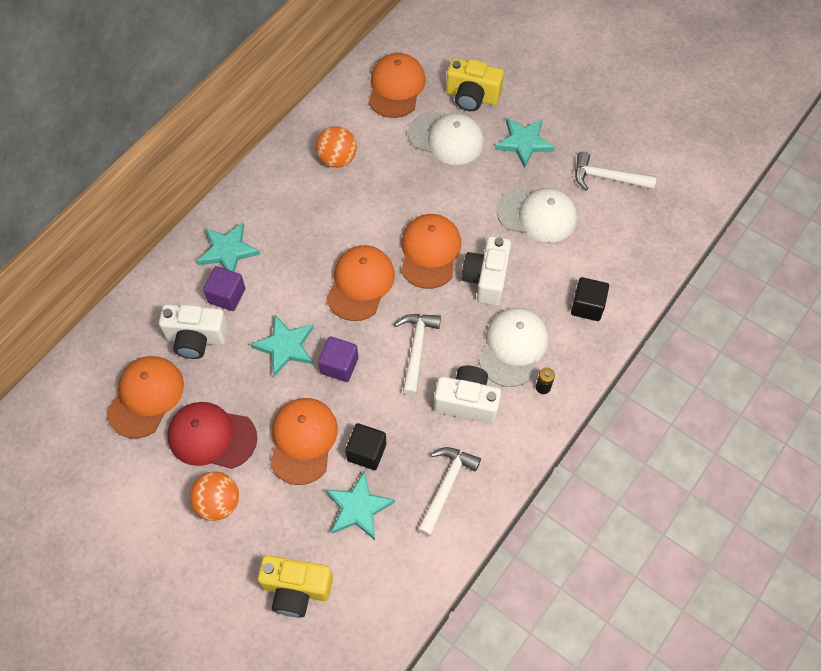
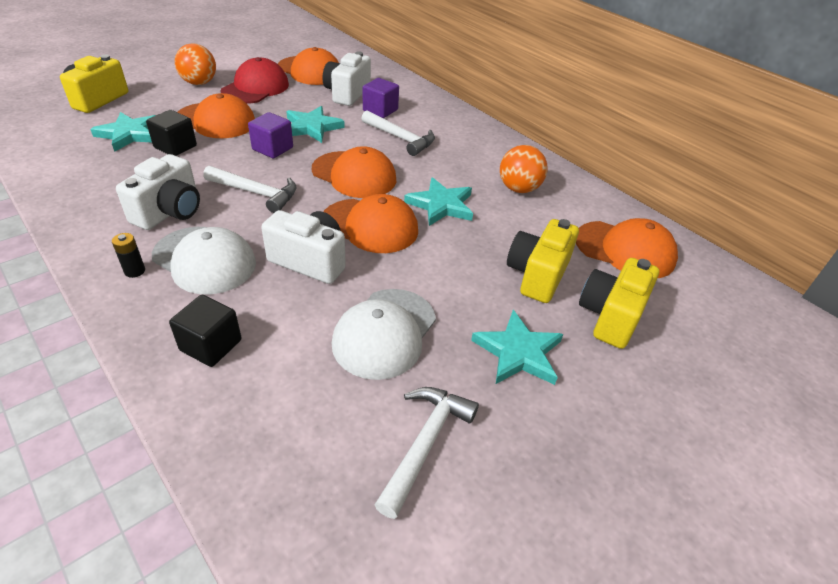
camera: 100 degrees right, 20 degrees down
turquoise star [197,222,260,272] -> turquoise star moved to [404,177,473,226]
white cap [408,111,484,165] -> yellow camera [507,219,579,303]
white hammer [417,447,481,537] -> white hammer moved to [361,110,435,156]

